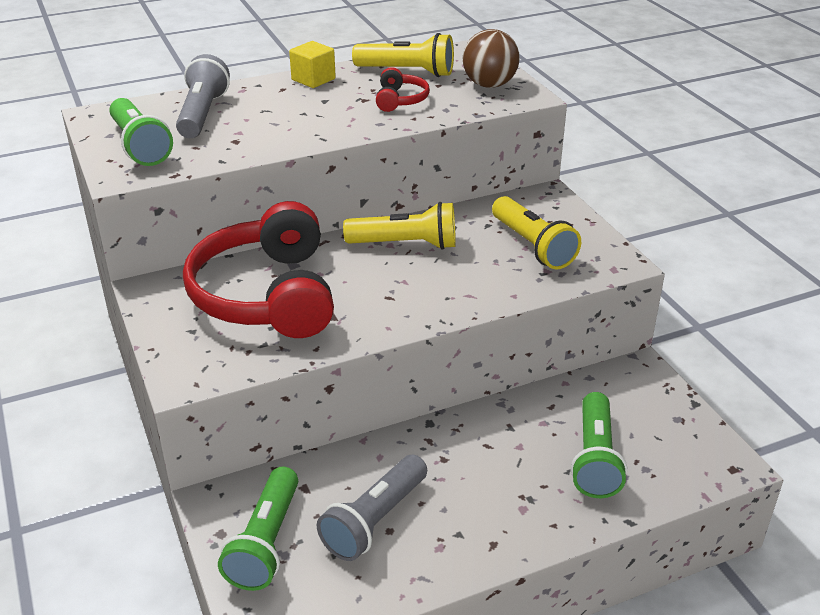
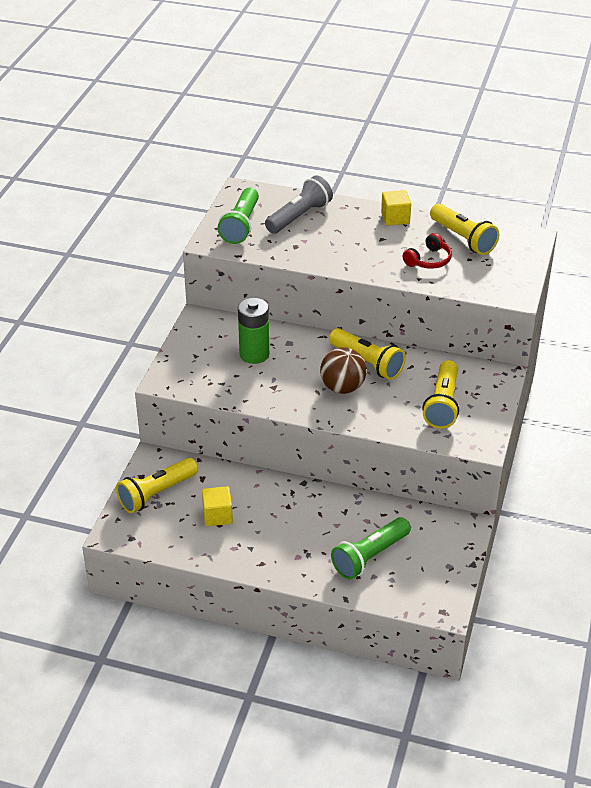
camera: 40 degrees right, 5 degrees up
red headphones [183,201,334,338] -> green battery [238,298,269,364]
green flashlight [218,467,298,591] -> yellow flashlight [116,458,198,513]
grey flashlight [317,455,427,561] -> yellow cube [202,486,233,526]
brown ball [463,29,520,88] -> brown ball moved to [320,347,367,394]

